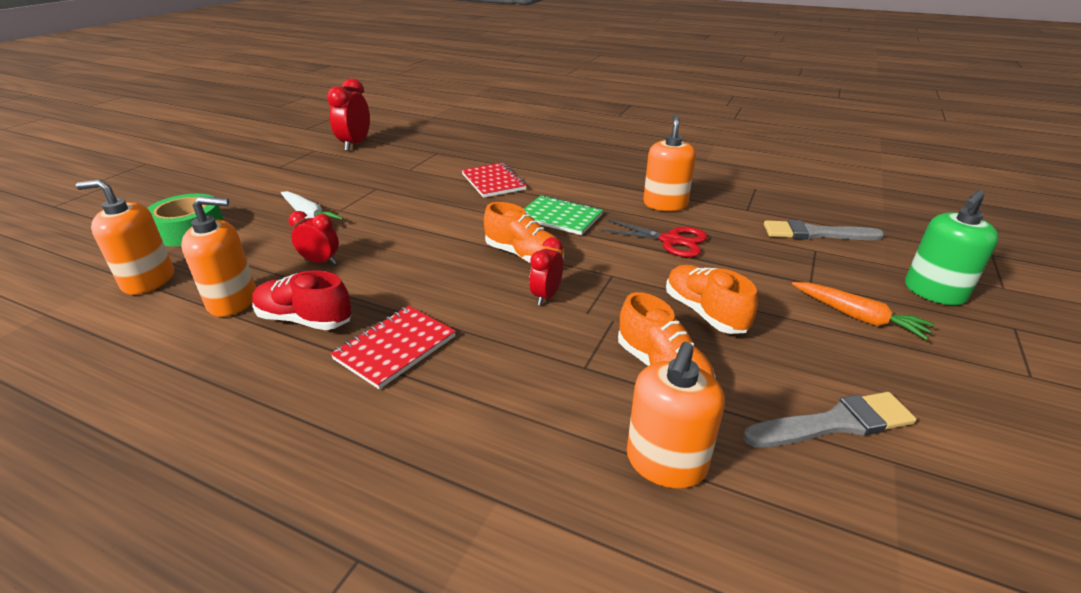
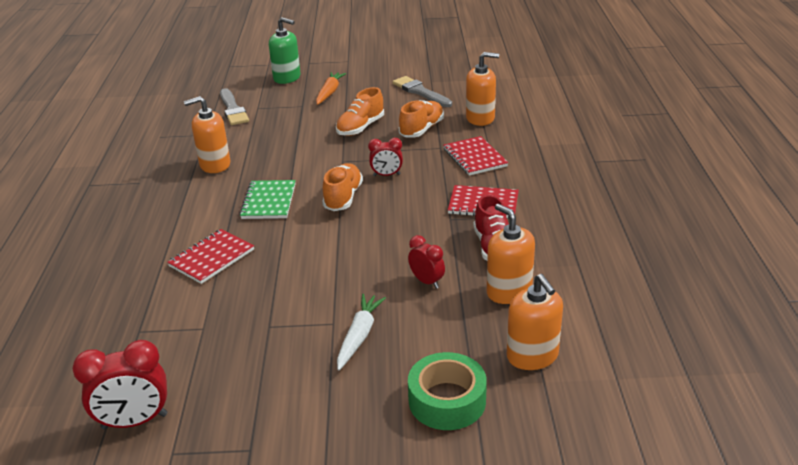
camera: 115 degrees left, 0 degrees up
red clock [289,211,339,264] -> red clock turned 150 degrees clockwise [408,235,445,289]
red scissors [598,218,708,257] -> none
none -> red notebook [443,136,508,176]

